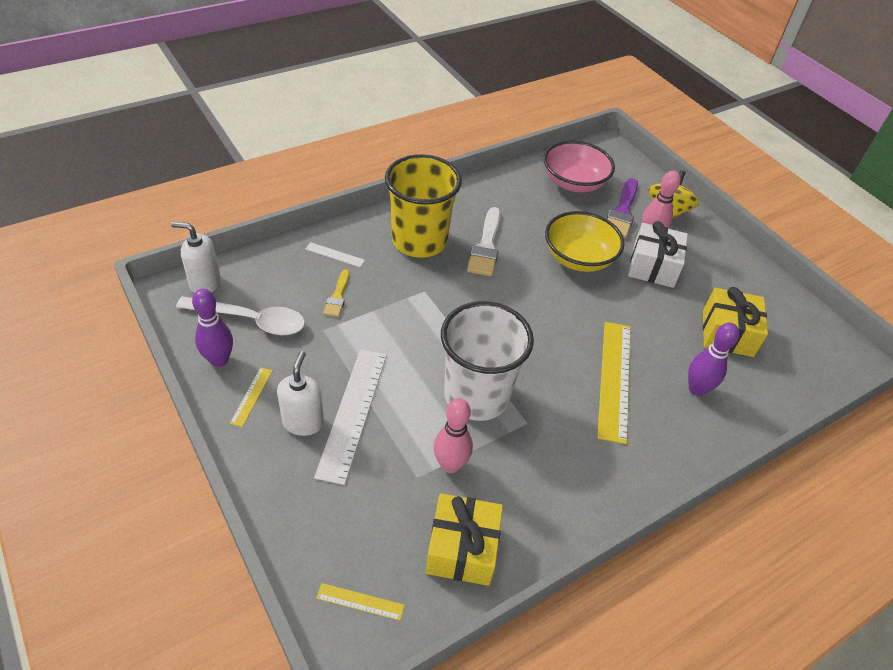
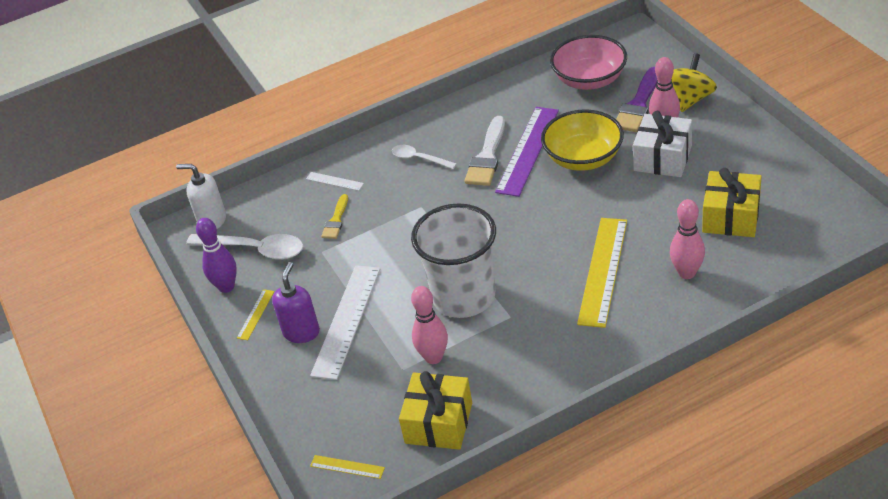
camera: 15 degrees right, 5 degrees down
white soap dispenser [277,351,324,436] -> purple soap dispenser [272,262,320,343]
yellow cup [385,154,462,258] -> white spoon [392,145,457,169]
purple bowling pin [688,323,739,396] -> pink bowling pin [670,199,705,279]
none -> purple ruler [495,107,559,197]

